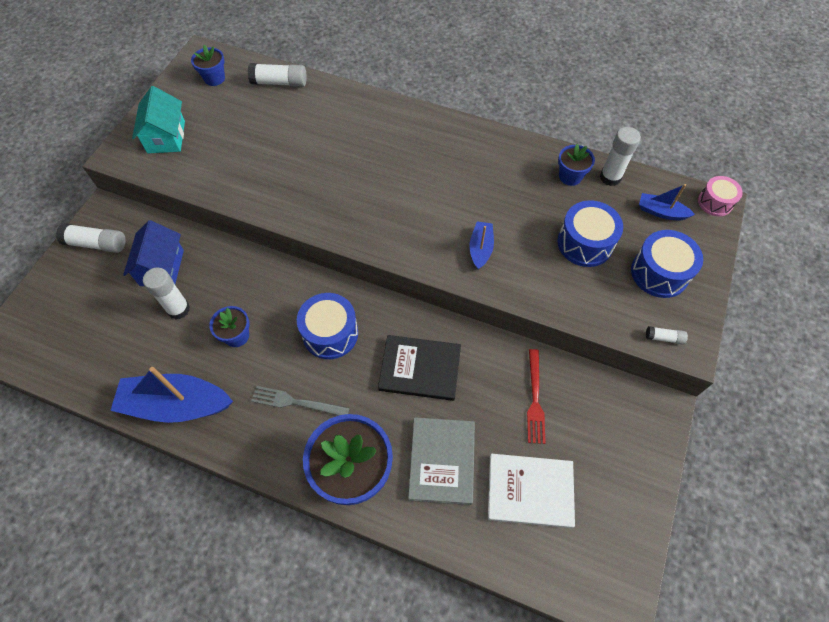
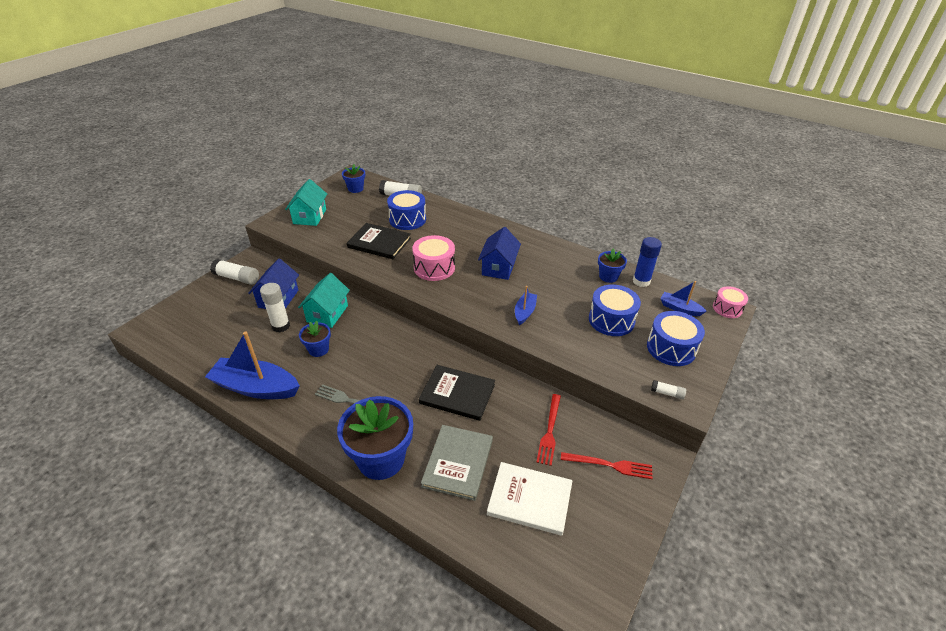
camera: 10 degrees right, 20 degrees down
blue drum [297,293,358,359] -> blue drum moved to [387,190,426,230]
white glue stick [600,127,641,186] -> blue glue stick [633,237,662,287]
none -> turquoise house [298,273,350,328]
none -> black book [347,223,411,259]
none -> pink drum [412,235,455,281]
none -> blue house [478,227,521,280]
none -> red fork [561,452,653,479]

